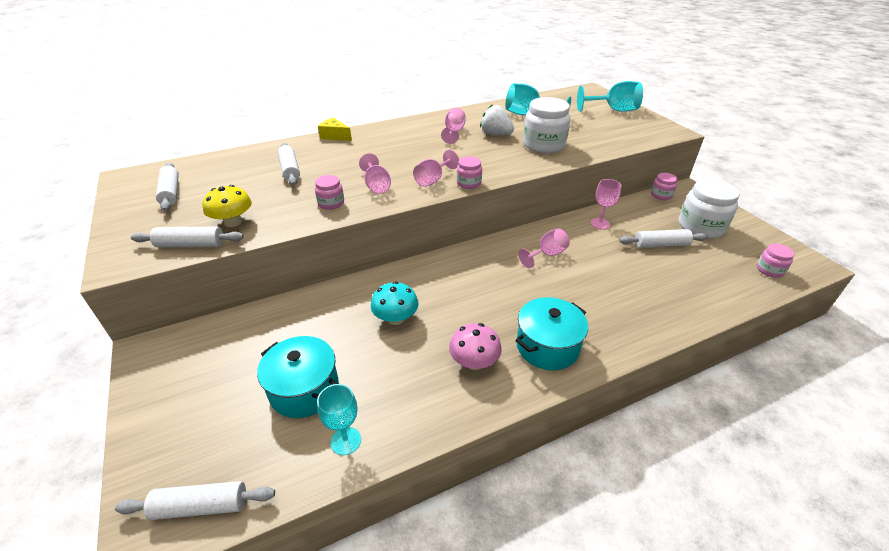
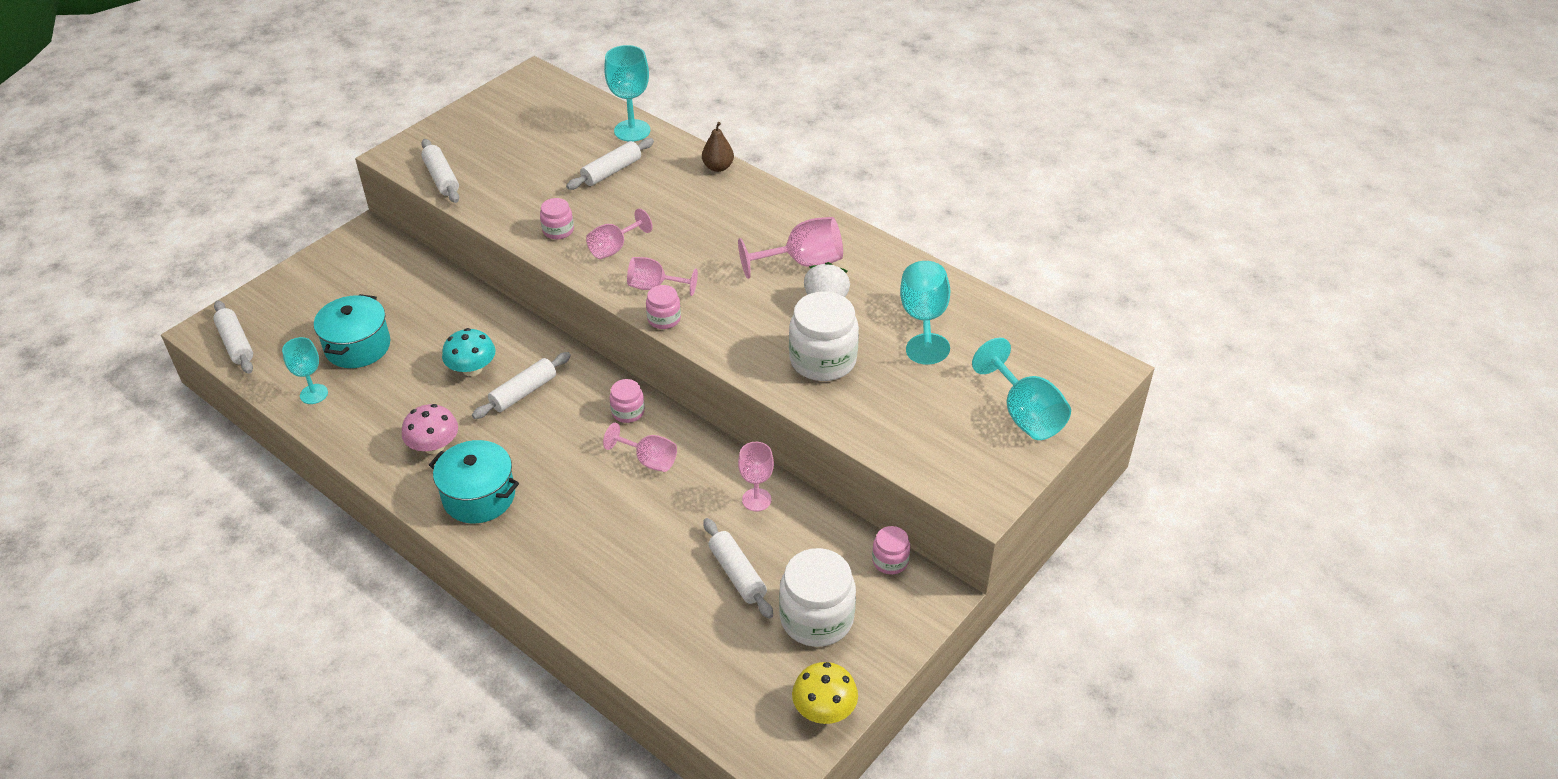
camera: 65 degrees right, 5 degrees up
white rolling pin [156,163,179,211] -> white rolling pin moved to [472,352,571,419]
yellow mushroom [203,185,252,227] -> yellow mushroom moved to [792,662,858,724]
yellow cheese [318,117,352,141] -> brown pear [702,122,734,172]
pink goblet [441,108,465,144] -> pink goblet [738,217,843,279], size x1.51
pink jar [757,244,795,278] -> pink jar moved to [609,379,645,423]
none -> turquoise goblet [604,45,650,141]

